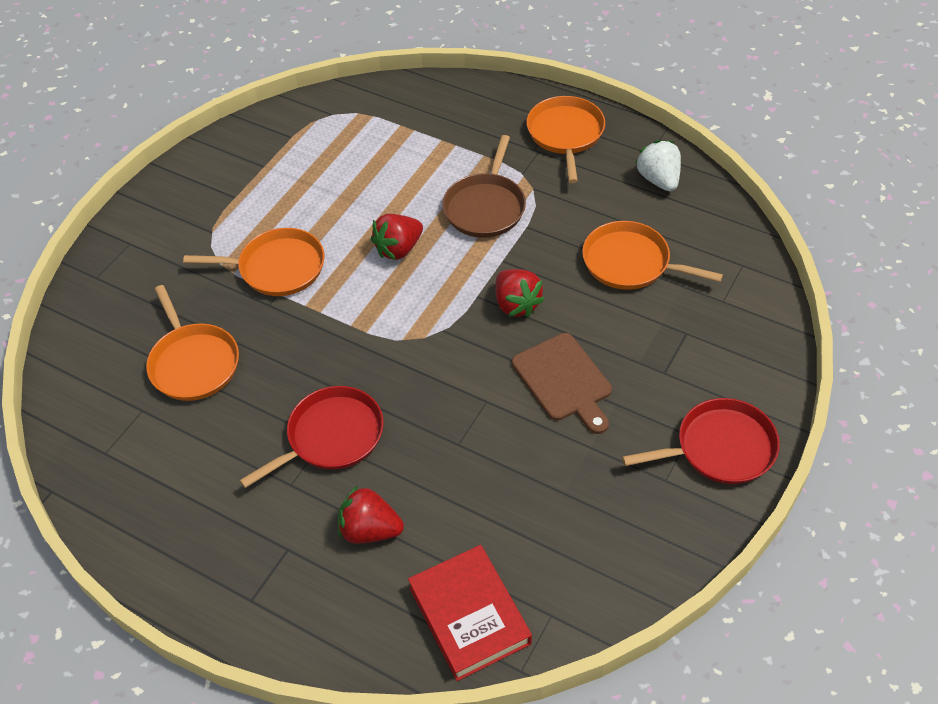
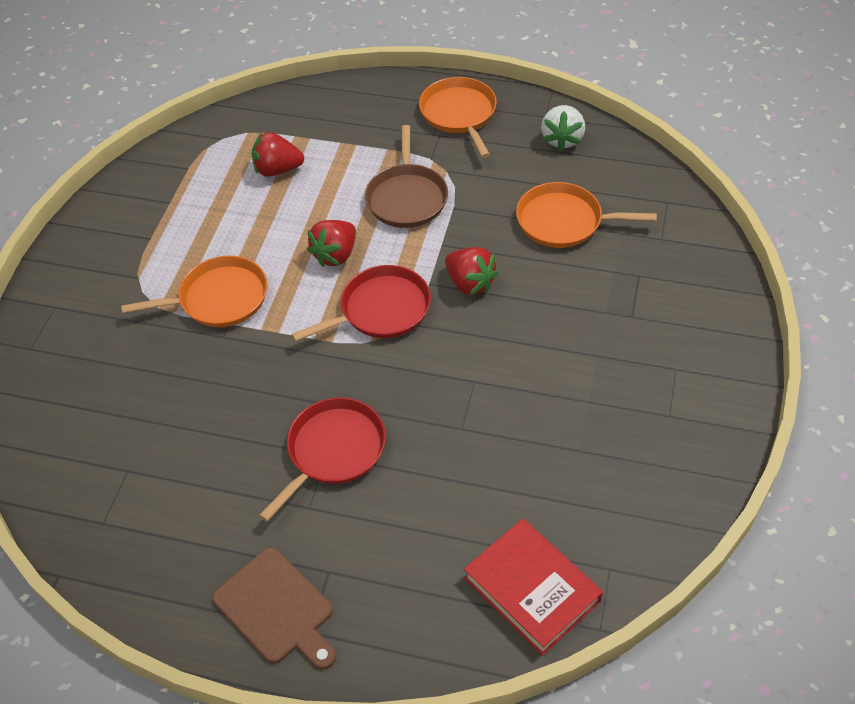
camera: 15 degrees left, 0 degrees up
orange pan [146,285,239,401] -> none
red strawberry [338,485,404,544] -> red strawberry moved to [252,132,304,177]
brown cutting board [512,333,612,434] -> brown cutting board moved to [212,547,336,670]
red pan [622,398,780,484] -> red pan moved to [292,265,431,342]
white strawberry [635,140,681,191] -> white strawberry turned 135 degrees counterclockwise [541,105,585,151]

